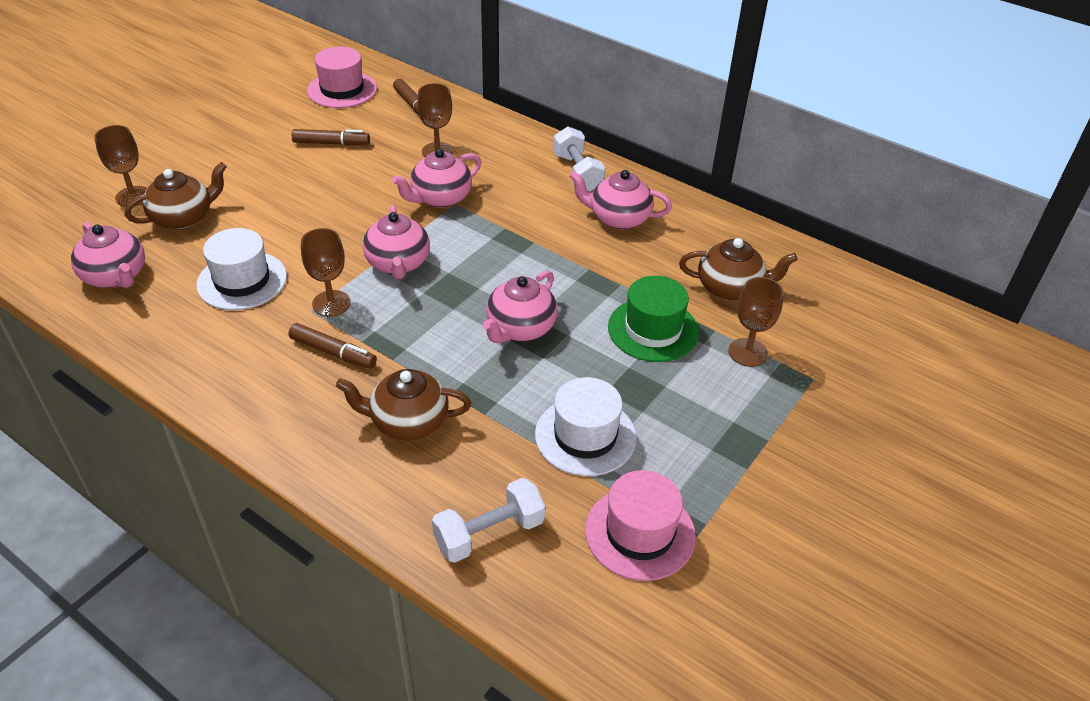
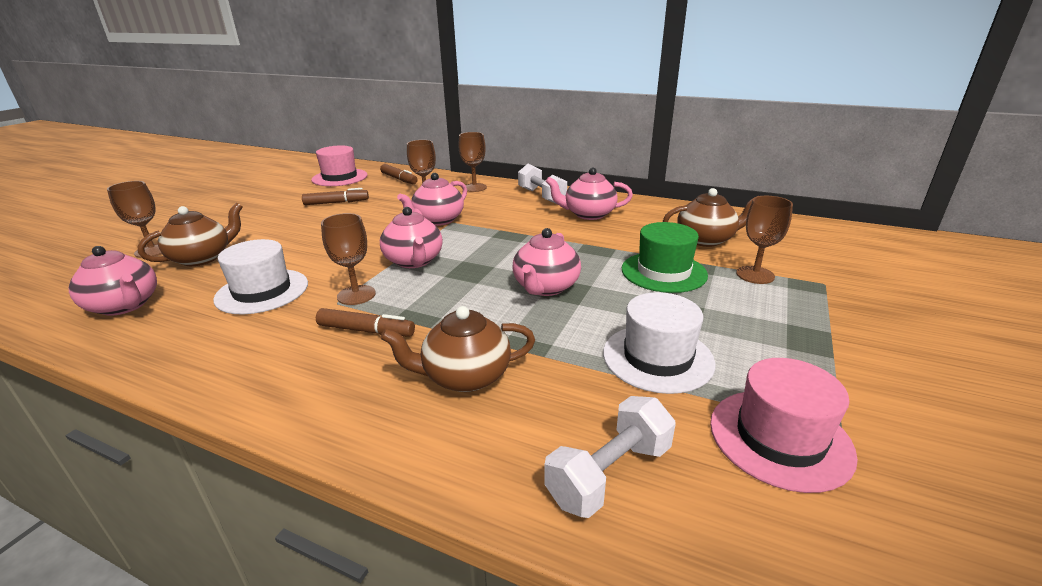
camera: 10 degrees left, 15 degrees down
none -> brown goblet [458,132,487,192]

